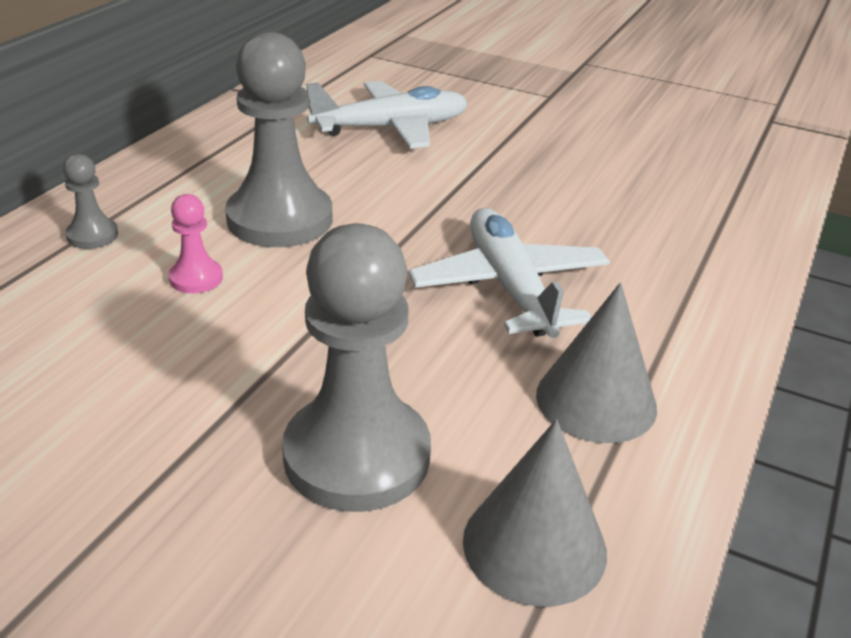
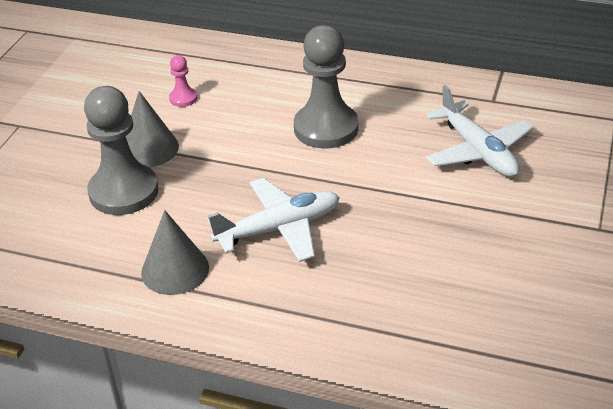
camera: 85 degrees right, 5 degrees up
grey pawn [63,154,118,249] -> none
pink pawn [169,194,223,294] -> pink pawn moved to [169,55,197,107]
grey cone [463,419,607,607] -> grey cone moved to [126,91,179,167]

